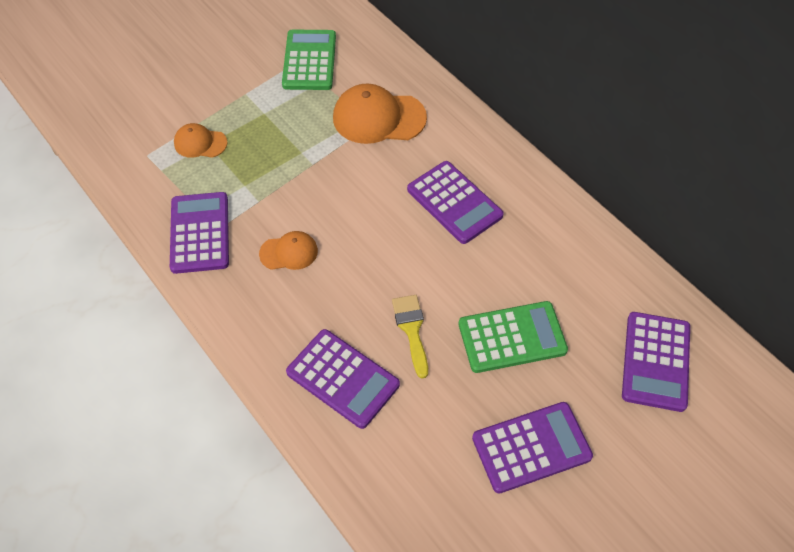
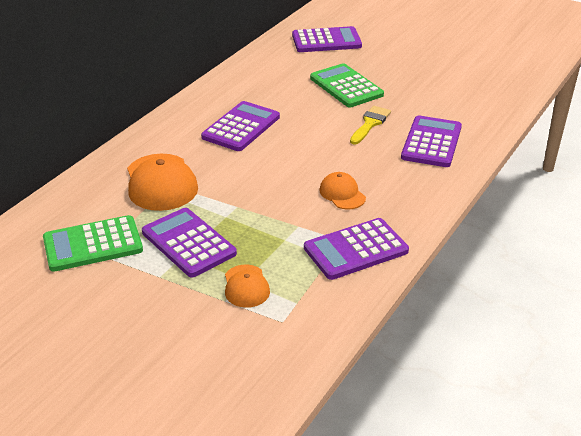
camera: 110 degrees left, 20 degrees down
yellow brush [392,295,428,378] -> yellow brush turned 150 degrees clockwise [350,106,391,145]
purple calculator [472,402,593,493] -> purple calculator moved to [142,208,237,278]

